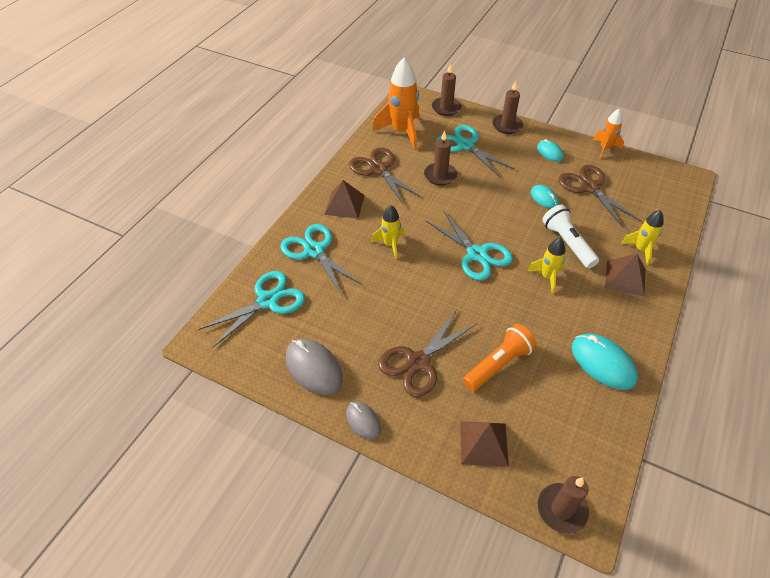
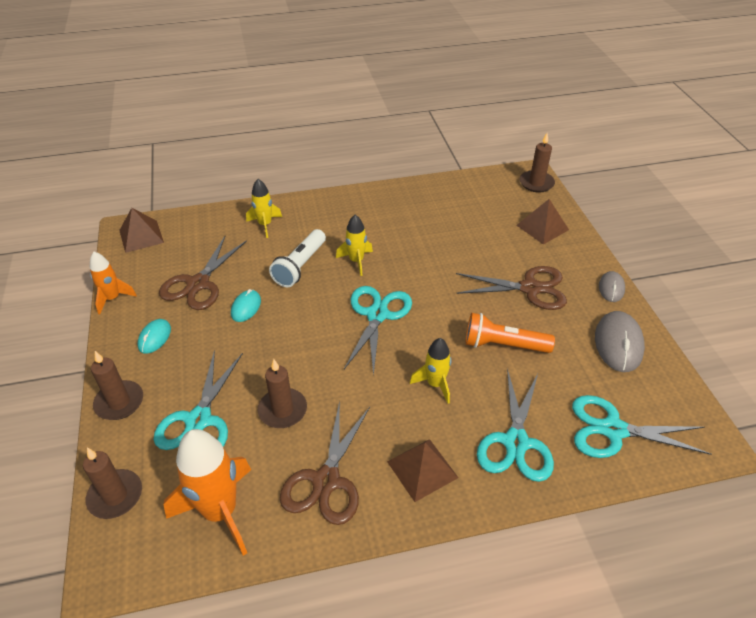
camera: 130 degrees left, 5 degrees down
orange flashlight [463,324,537,391] -> orange flashlight moved to [466,313,555,353]
turquoise mouse [572,334,638,390] -> none
brown pyramid [605,254,645,297] -> brown pyramid moved to [119,208,164,253]

